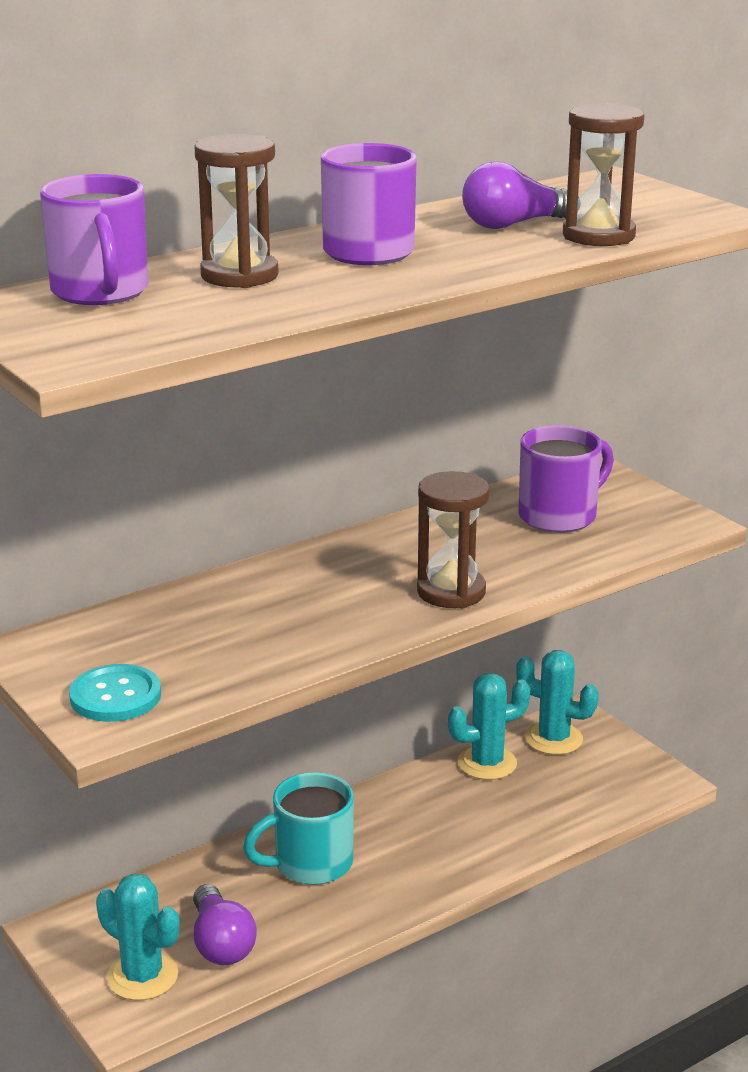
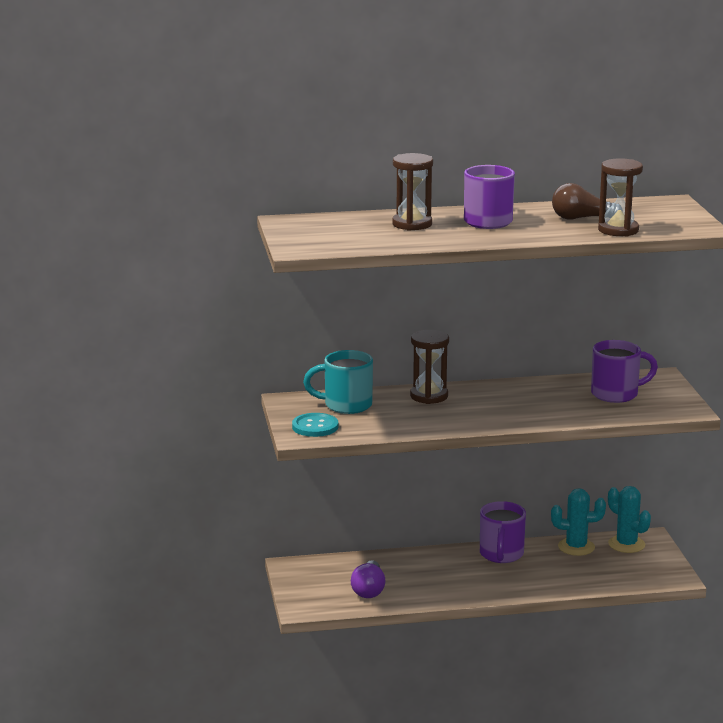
camera: 25 degrees right, 5 degrees down
purple mug [40,174,149,305] -> purple mug moved to [480,501,526,563]
turquoise cactus [96,873,180,1001] -> none
turquoise mug [243,772,354,885] -> turquoise mug moved to [303,350,373,414]
brown hourglass [417,471,489,608] -> brown hourglass moved to [410,330,449,404]
purple light bulb [462,161,579,229] -> brown light bulb [552,183,614,220]

